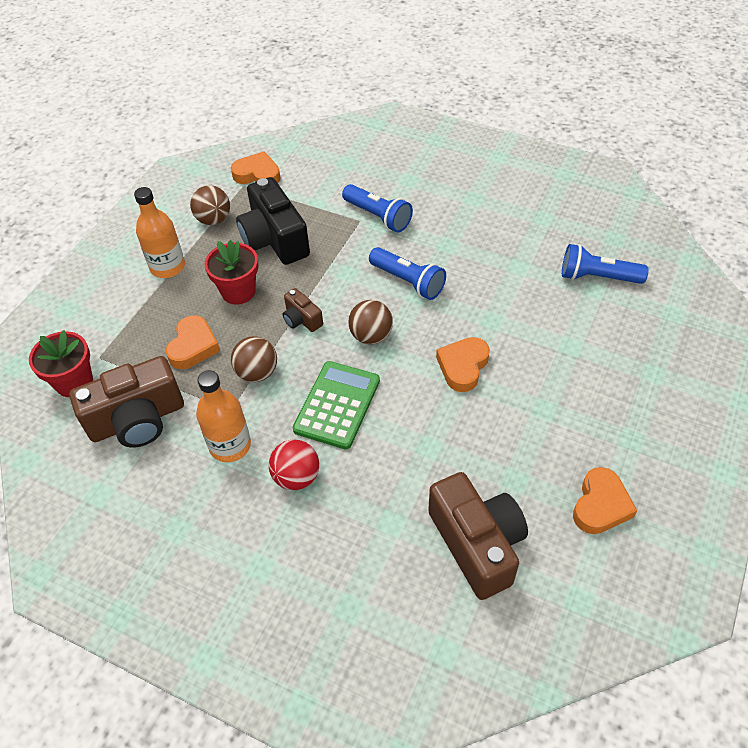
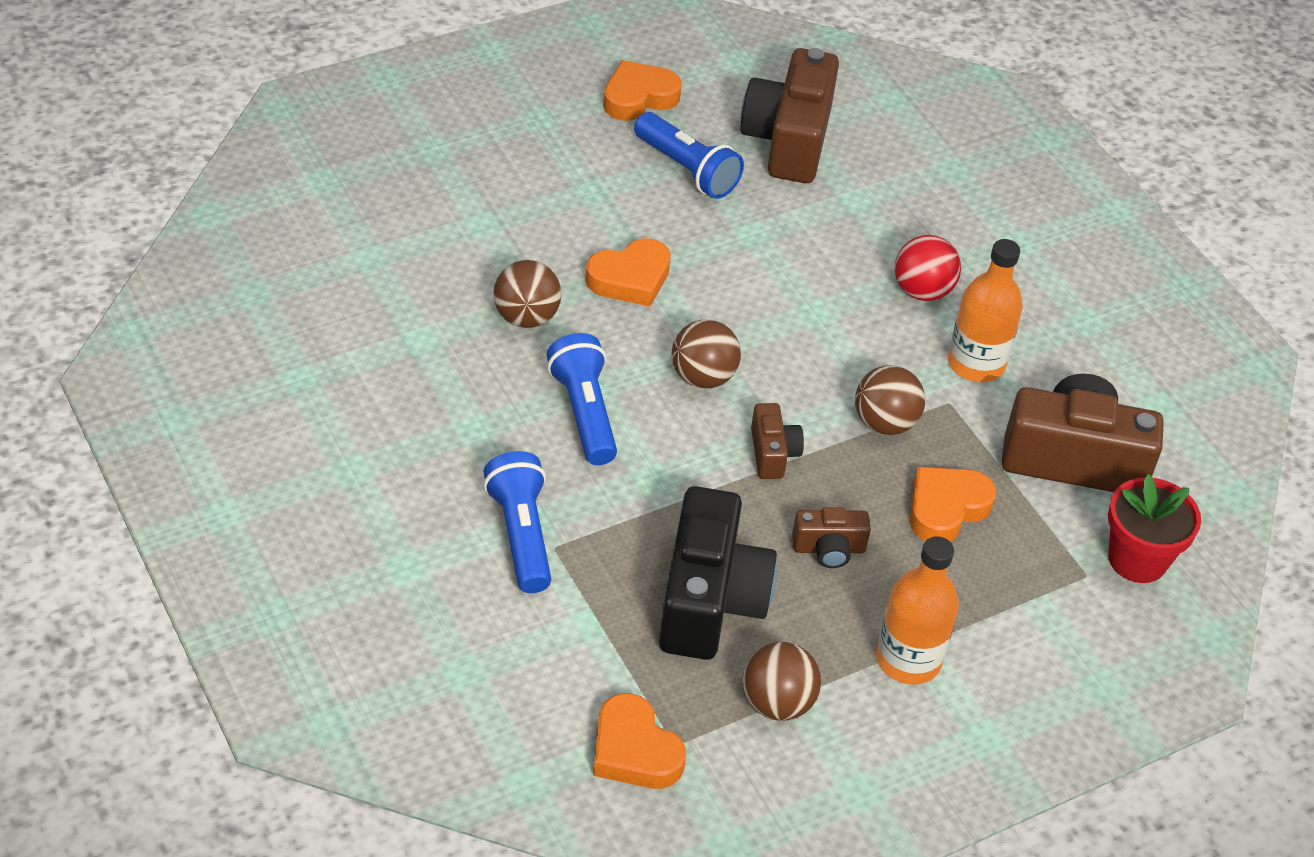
camera: 150 degrees left, 5 degrees down
red flower pot [204,240,258,305] -> brown camera [792,507,871,568]
green calculator [293,361,380,449] -> none
blue flashlight [562,244,649,284] -> blue flashlight moved to [634,112,744,199]
none -> brown ball [493,260,562,328]

